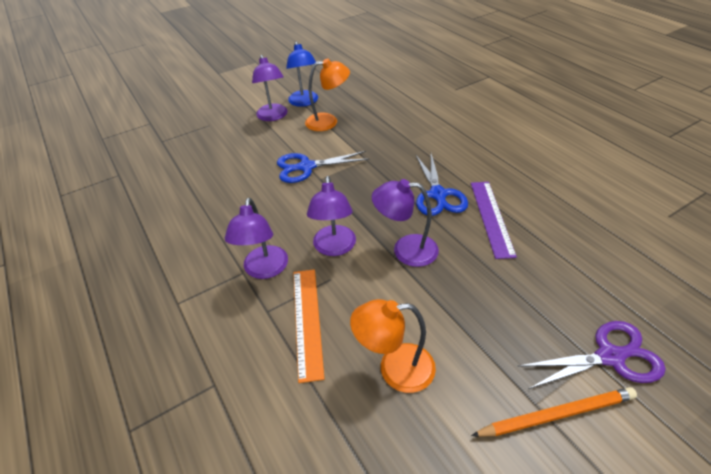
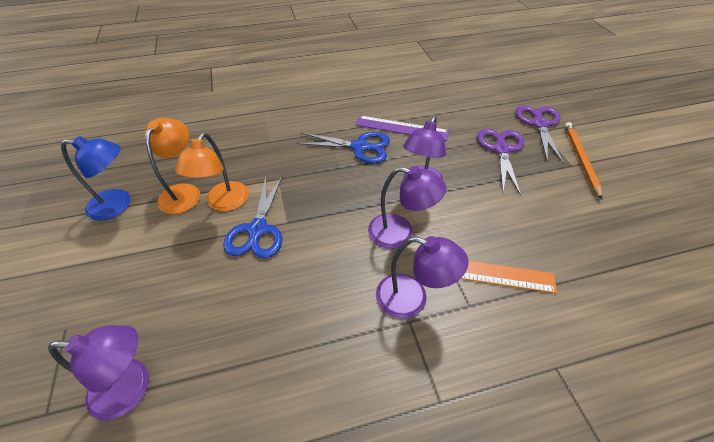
camera: 75 degrees left, 5 degrees up
purple lamp [252,55,288,121] -> purple lamp moved to [48,325,149,420]
orange lamp [350,299,436,393] -> orange lamp moved to [175,133,249,211]
none -> purple scissors [477,129,524,196]

